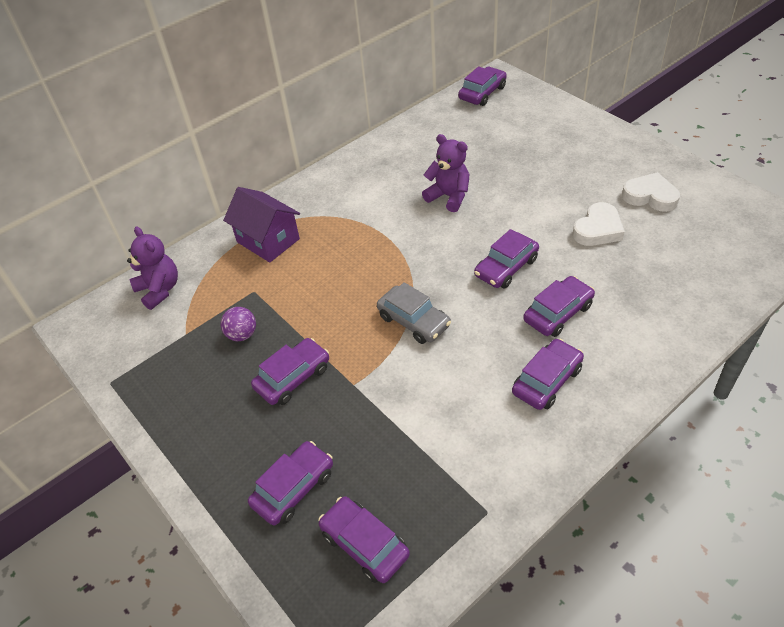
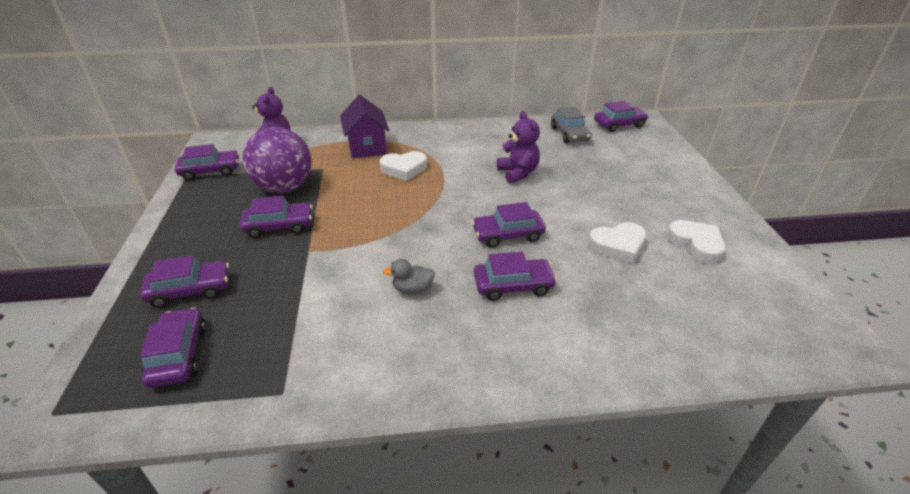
camera: 30 degrees right, 10 degrees down
purple ball [221,307,256,341] -> purple ball [242,127,312,193], size x2.23
grey car [377,282,451,344] -> grey car moved to [551,107,592,143]
purple car [512,339,584,410] -> purple car moved to [175,144,240,180]
none -> white heart [379,151,427,181]
none -> grey duck [383,259,435,294]

